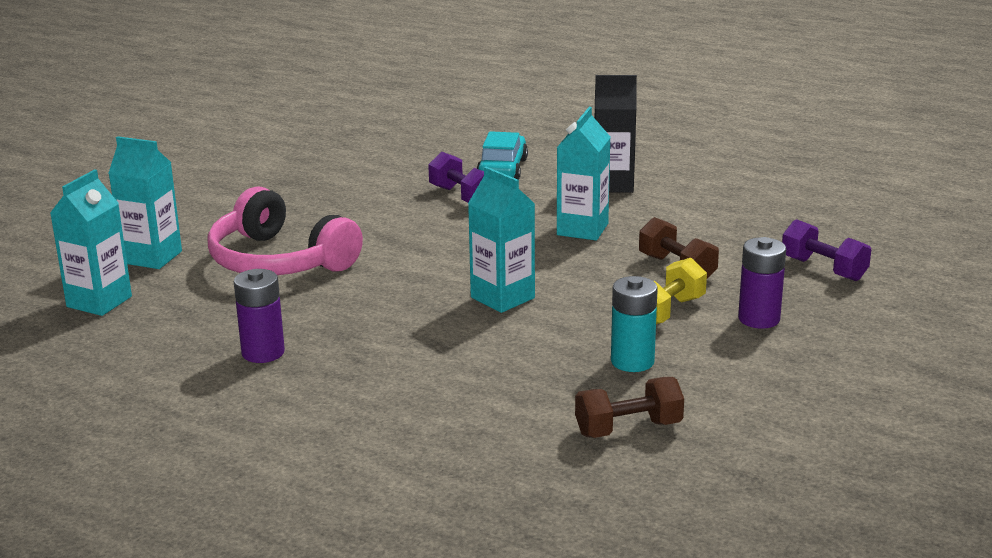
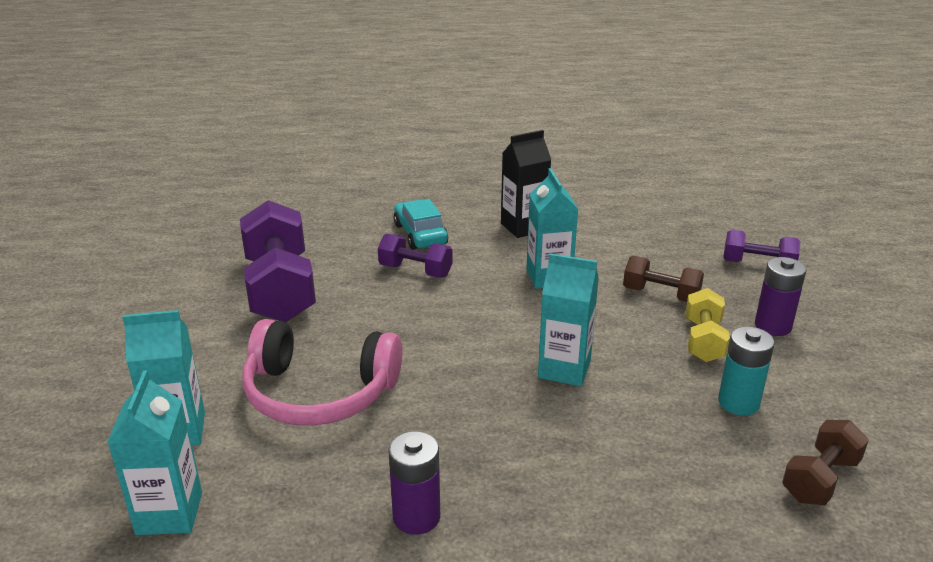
camera: 30 degrees left, 5 degrees up
none -> purple dumbbell [240,200,316,322]

